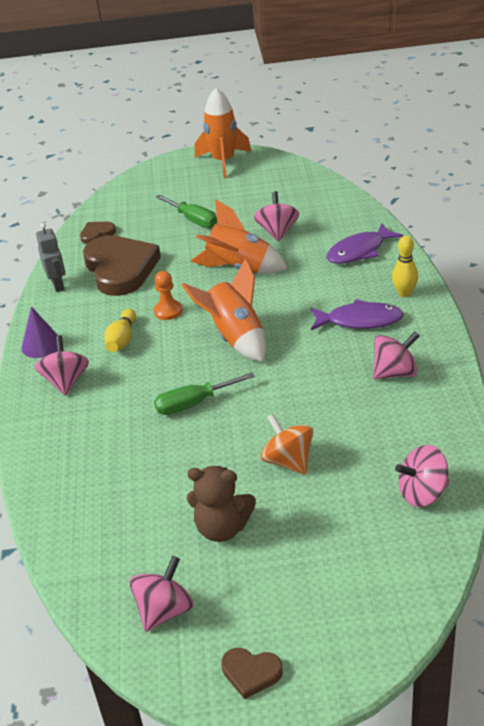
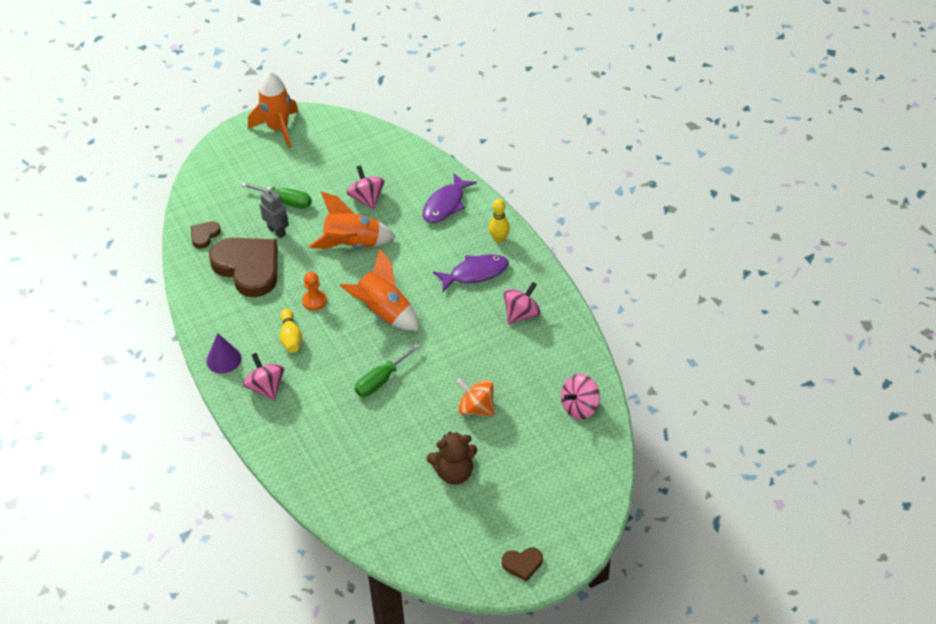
camera: 25 degrees left, 10 degrees up
grey robot [36,223,66,292] -> grey robot moved to [260,187,289,238]
pink spinning top [129,556,194,632] -> none

